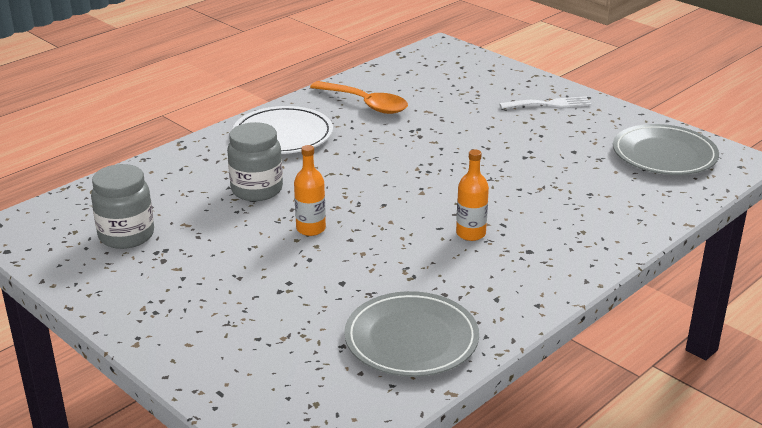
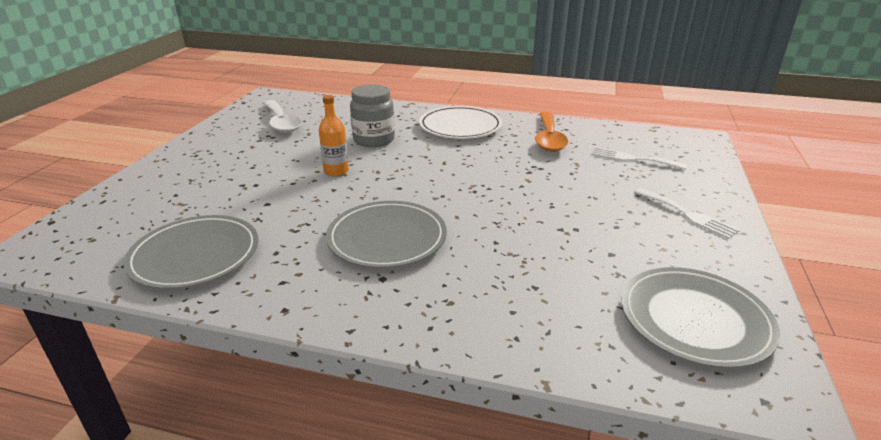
camera: 60 degrees right, 0 degrees up
grey jar [91,164,154,249] -> white spoon [263,100,301,133]
orange bottle [456,149,489,241] -> grey plate [326,201,447,268]
none -> white fork [592,147,687,170]

